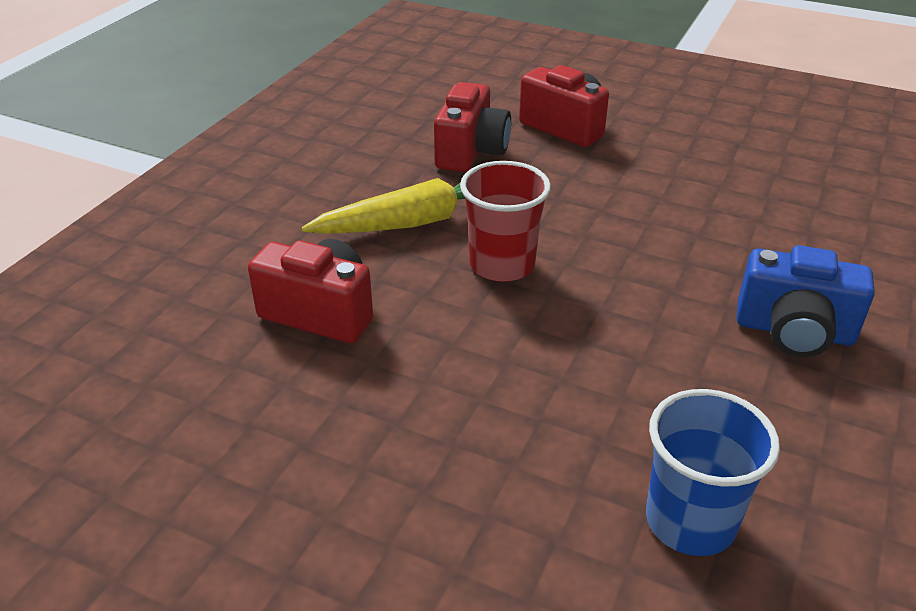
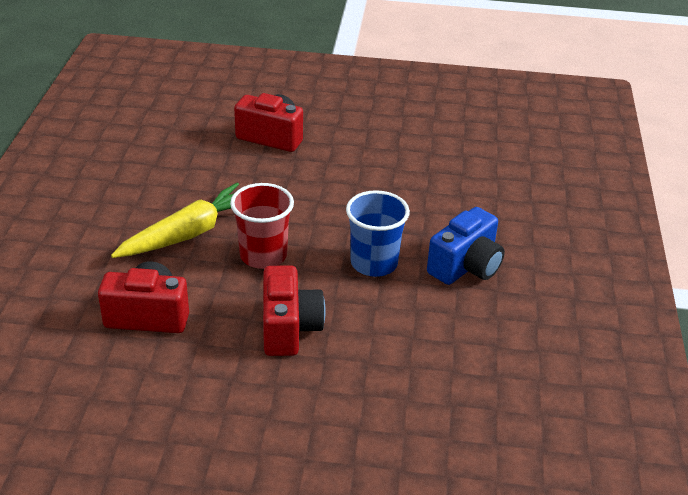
camera: 20 degrees left, 0 degrees up
red camera [434,82,511,172] -> red camera moved to [263,265,326,356]
blue cup [646,389,780,556] -> blue cup moved to [346,190,410,277]
blue camera [737,245,875,357] -> blue camera turned 45 degrees counterclockwise [427,207,505,285]

